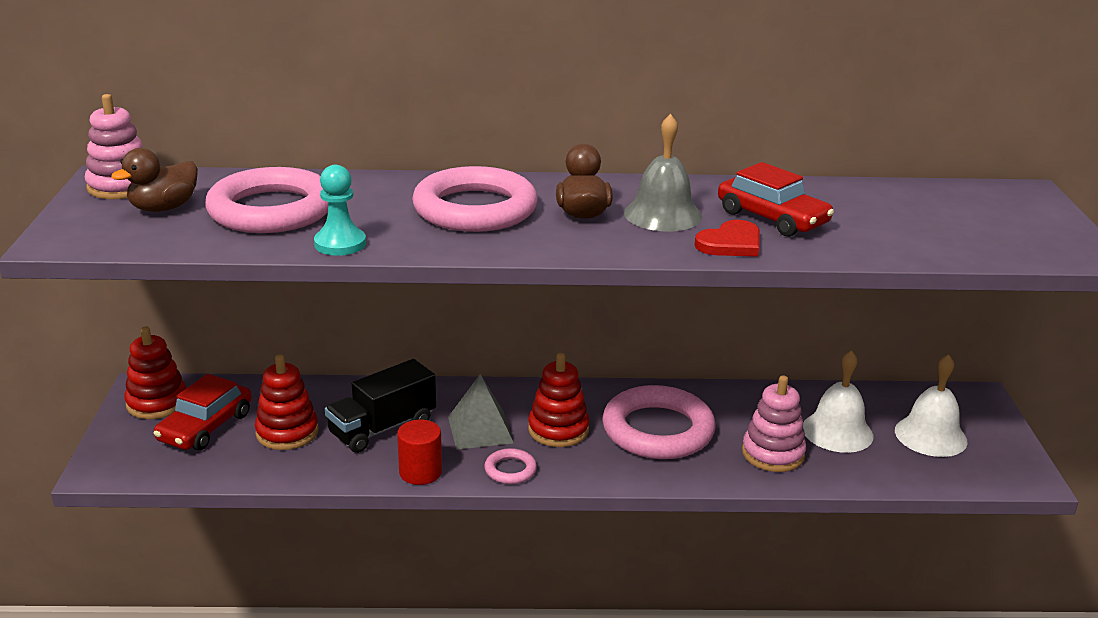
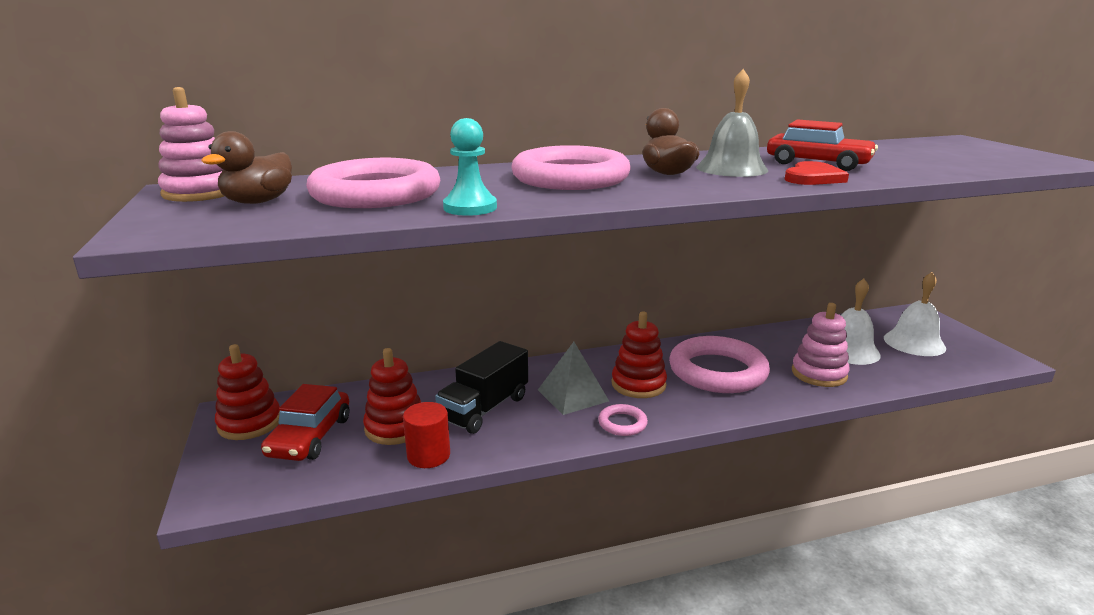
camera: 15 degrees left, 5 degrees down
red cylinder [397,420,442,485] -> red cylinder moved to [403,402,450,468]

